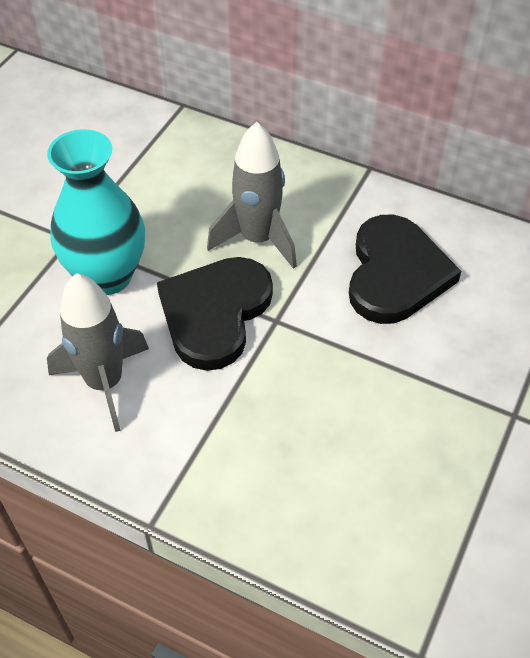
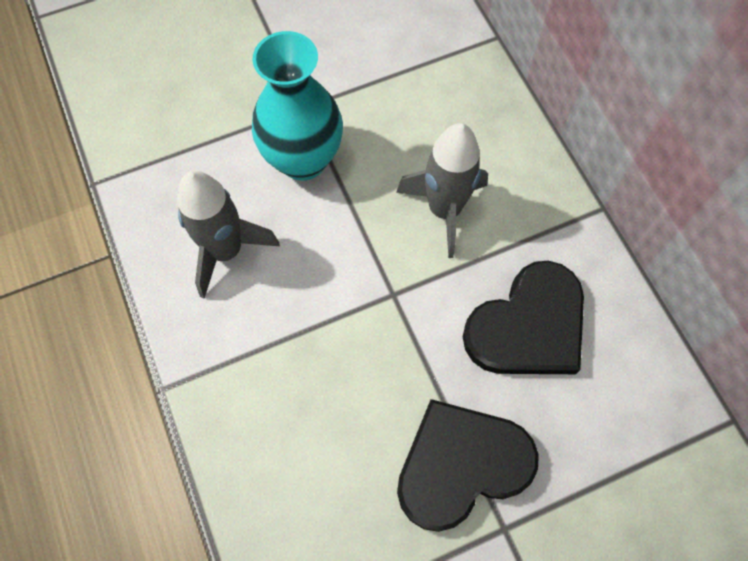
camera: 40 degrees right, 15 degrees up
black heart [157,257,273,371] -> black heart moved to [397,399,539,532]

